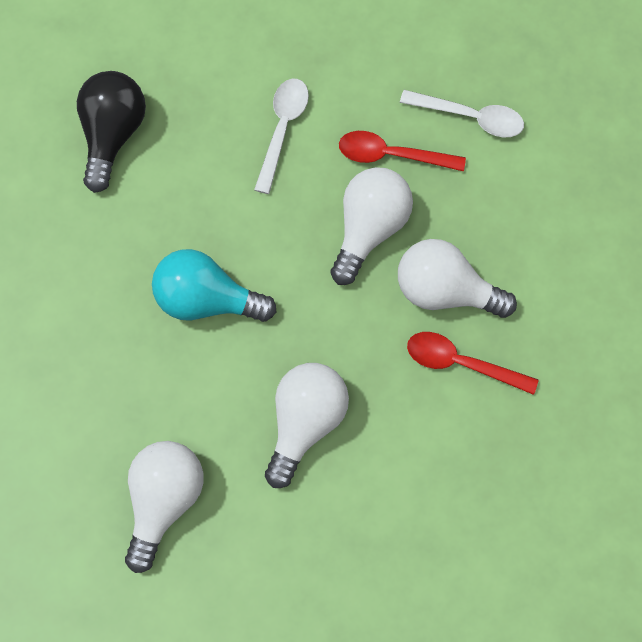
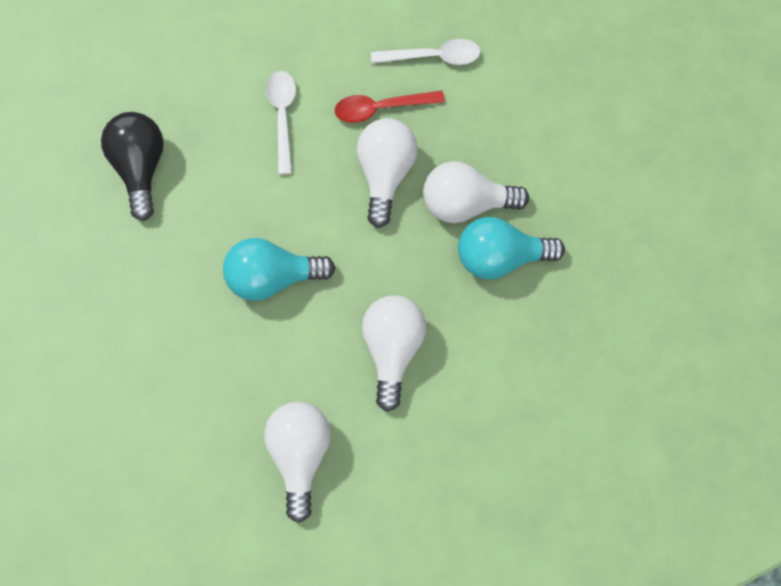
camera: 20 degrees left, 0 degrees up
red spoon [407,332,539,395] -> turquoise light bulb [458,217,565,279]

